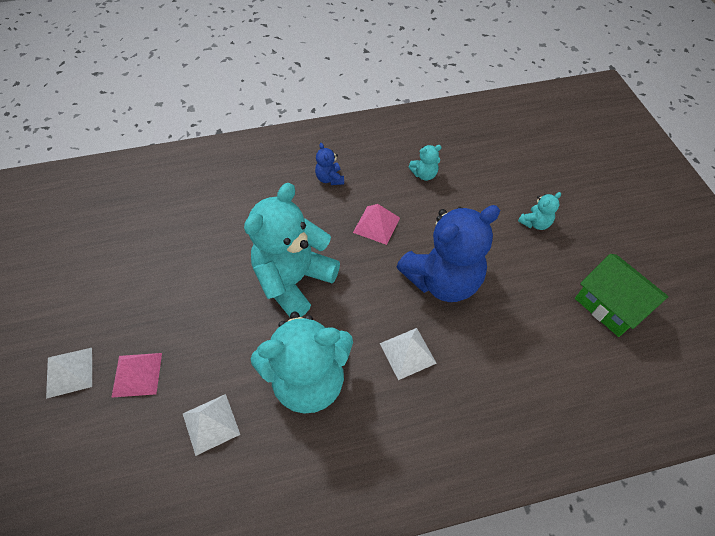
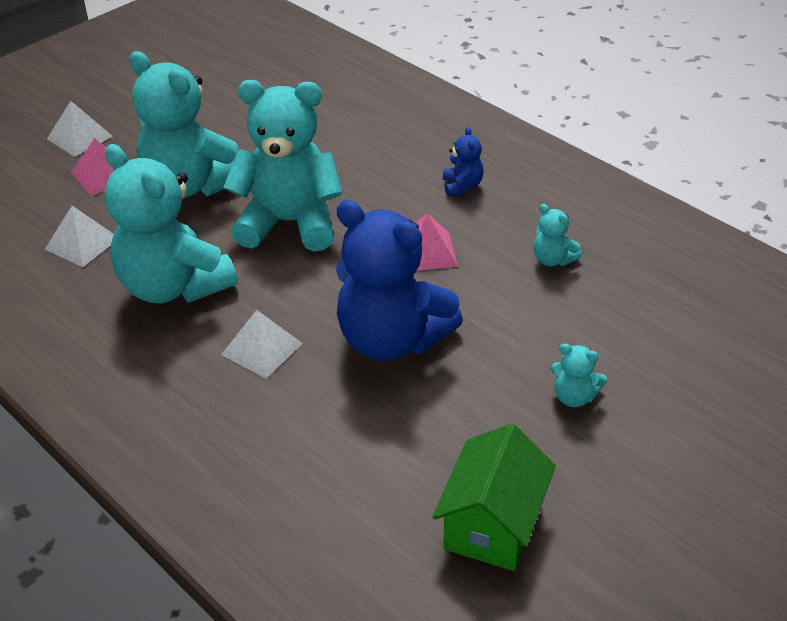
camera: 60 degrees right, 15 degrees down
blue teddy bear [315,143,344,185] -> blue teddy bear turned 135 degrees clockwise [443,127,484,197]
none -> turquoise teddy bear [130,51,238,198]

